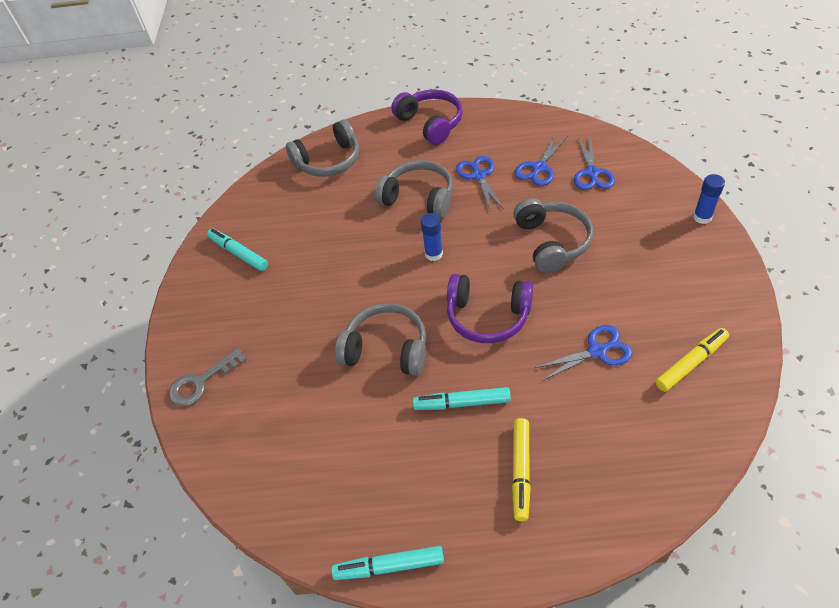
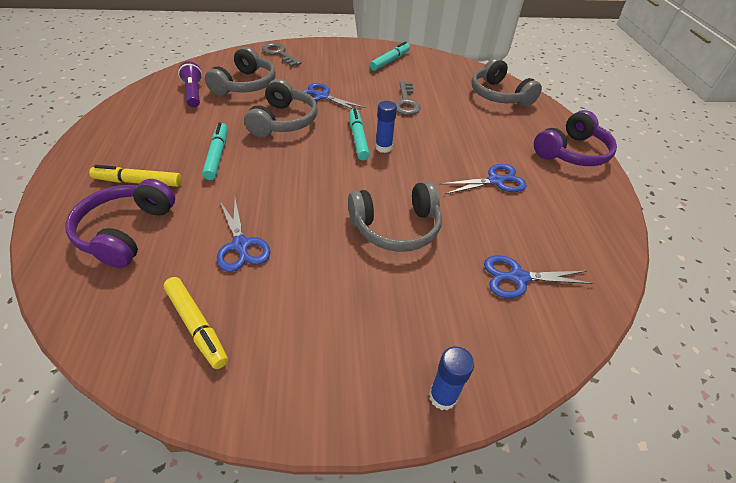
camera: 80 degrees right, 5 degrees down
turquoise marker [331,546,444,580] -> turquoise marker moved to [349,108,370,161]
grey headphones [375,160,453,218] -> grey headphones moved to [205,47,276,96]
purple headphones [447,274,533,343] -> purple headphones moved to [65,179,175,268]
blue scissors [515,135,568,186] -> blue scissors moved to [301,83,367,112]
none -> purple flashlight [178,61,202,108]
none -> grey key [395,81,421,115]

